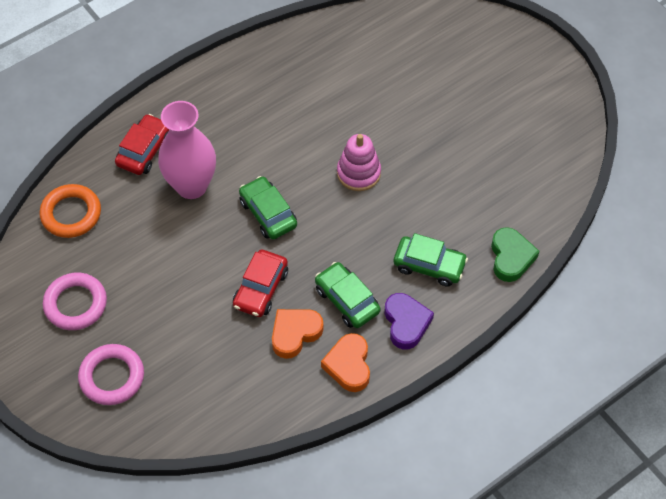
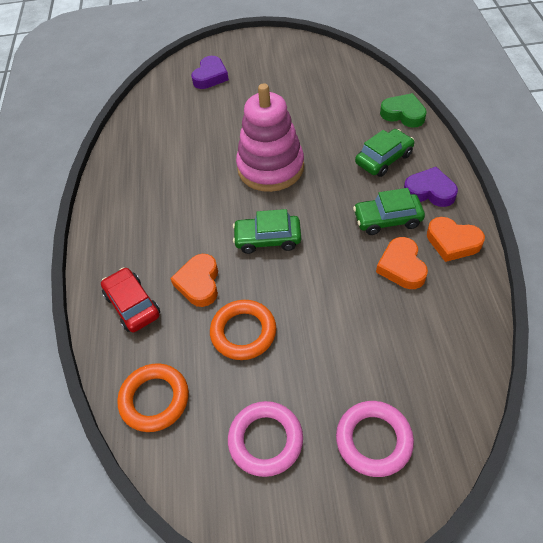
camera: 55 degrees left, 5 degrees down
pink vase [158,101,216,199] -> orange heart [170,254,218,307]
red car [233,250,288,317] -> none
pink stacking toy [337,134,381,191] -> pink stacking toy [236,83,304,192], size x1.69
none -> purple heart [191,56,229,89]
none -> orange ring [210,300,276,360]

